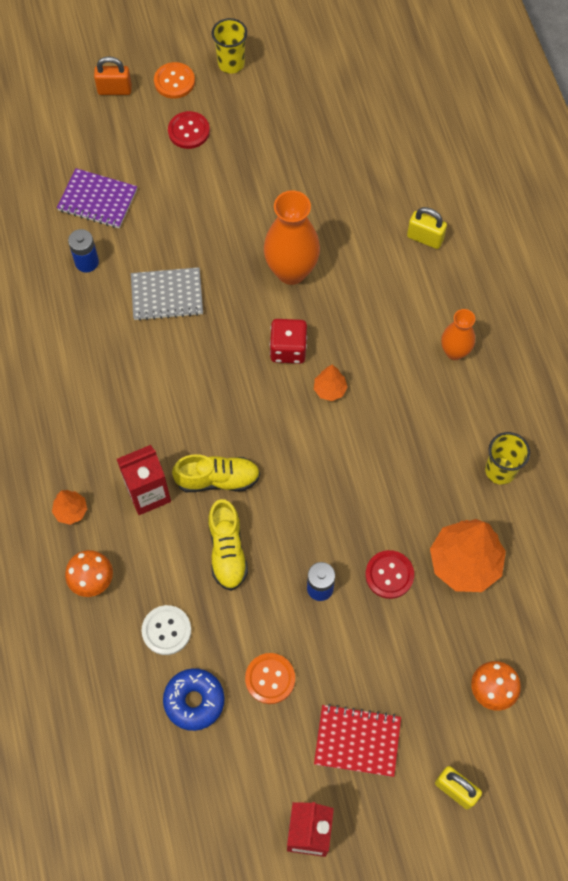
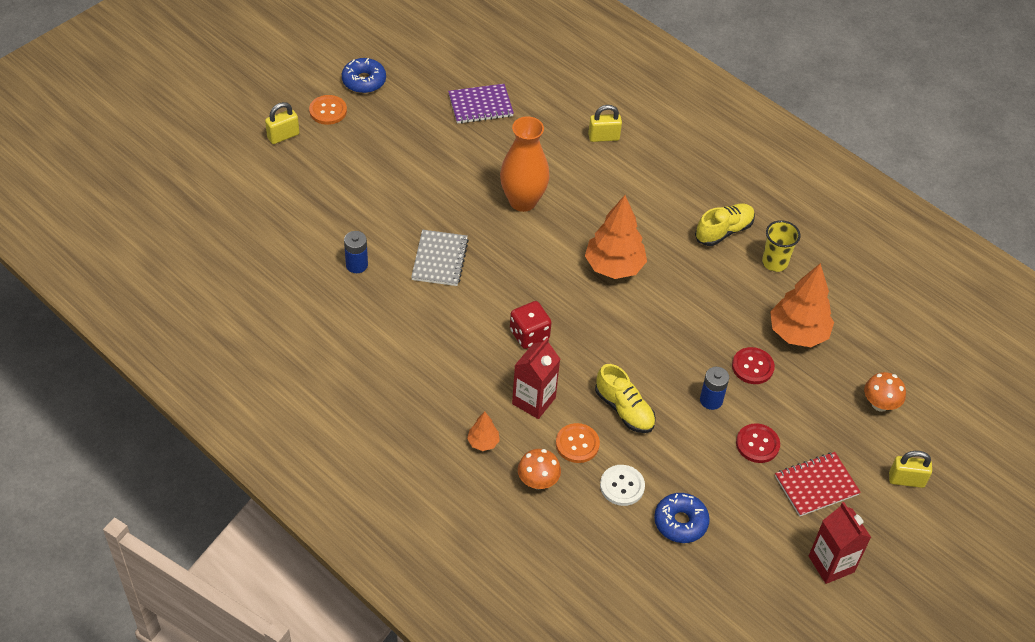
camera: 35 degrees left, 15 degrees down
purple notebook [57,168,137,228] -> purple notebook moved to [448,84,514,124]
orange padlock [94,56,132,95] -> yellow padlock [265,102,299,144]
grey notebook [131,267,203,321] -> grey notebook turned 45 degrees counterclockwise [411,230,469,286]
red button [168,111,210,149] -> red button moved to [736,423,780,463]
yellow shoe [172,454,260,492] -> yellow shoe moved to [695,203,755,246]
yellow cup [212,18,247,74] -> blue donut [342,58,386,93]
orange button [245,653,295,704] -> orange button moved to [556,423,600,463]
red dice [270,319,307,364] -> red dice moved to [510,301,552,349]
orange tree [314,365,347,401] -> orange tree [585,195,647,279], size x2.09
orange vase [441,309,475,360] -> none

